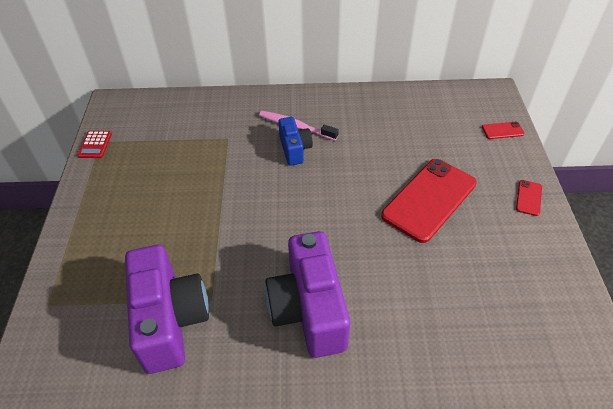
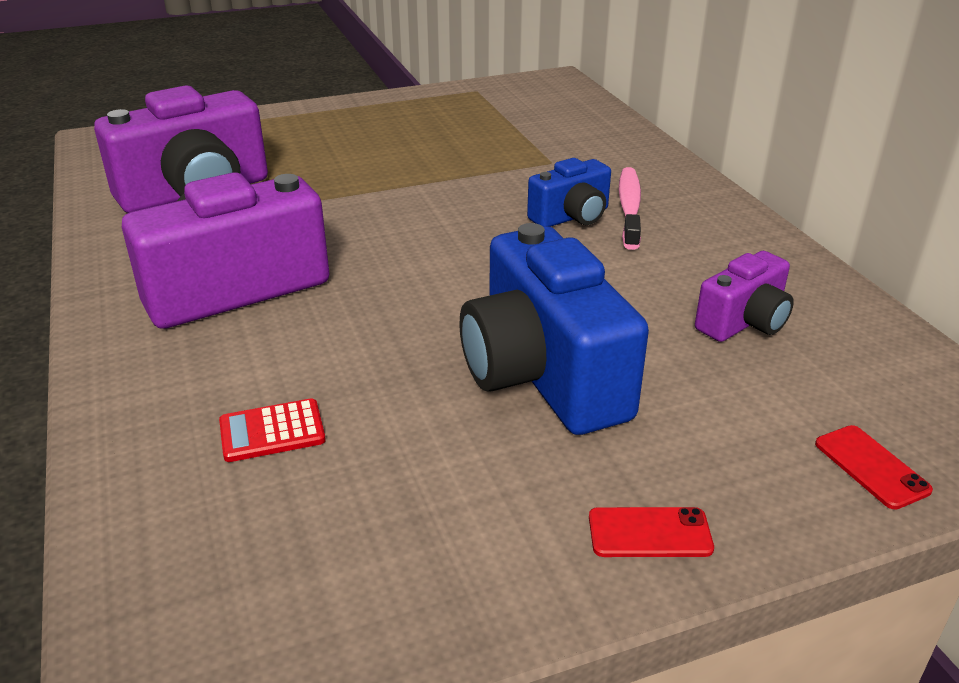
camera: 70 degrees right, 15 degrees down
red calculator [77,131,112,158] -> red calculator moved to [219,398,326,462]
red phone [381,159,477,243] -> blue camera [459,223,649,435]
none -> purple camera [695,251,794,342]

